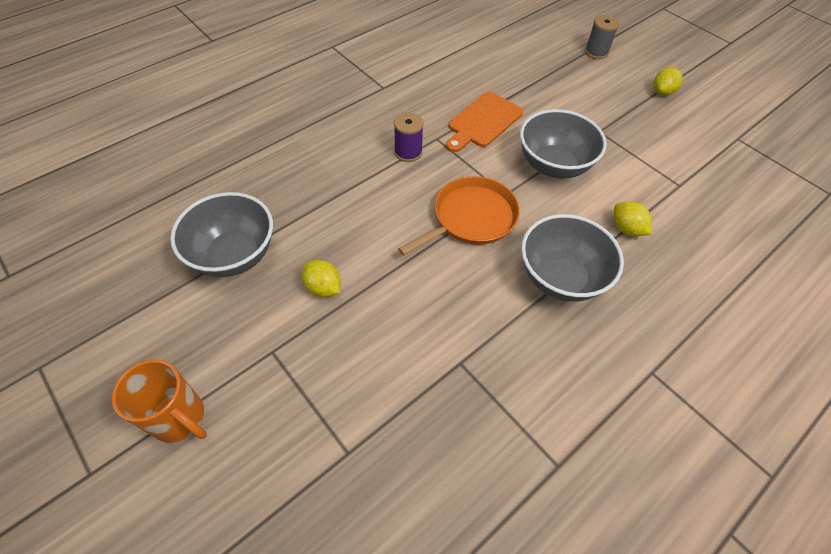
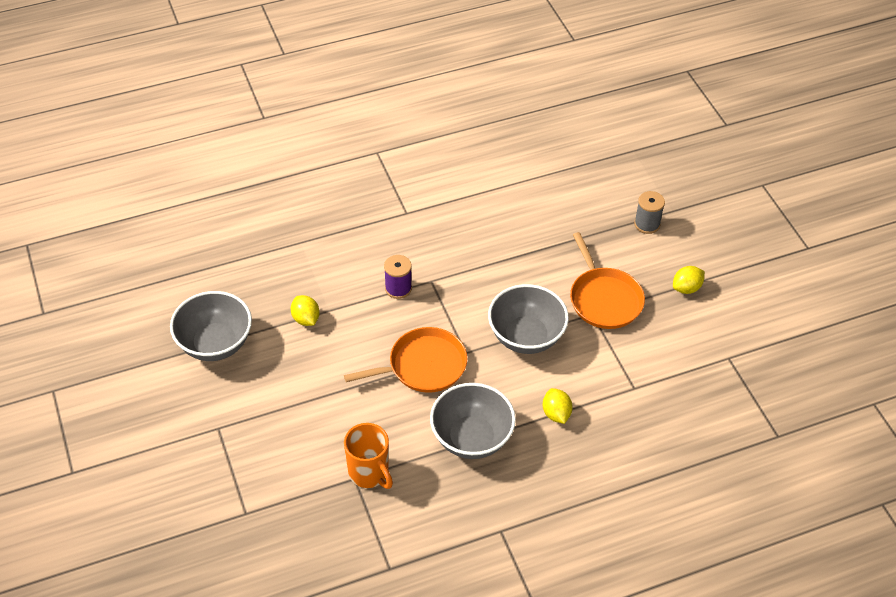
camera: 20 degrees right, 5 degrees down
orange mug [112,359,207,443] -> orange mug moved to [344,423,393,489]
yellow lemon [302,260,341,297] -> yellow lemon moved to [291,295,320,326]
orange cutting board [446,92,523,152] -> none
none -> orange pan [570,232,645,329]

